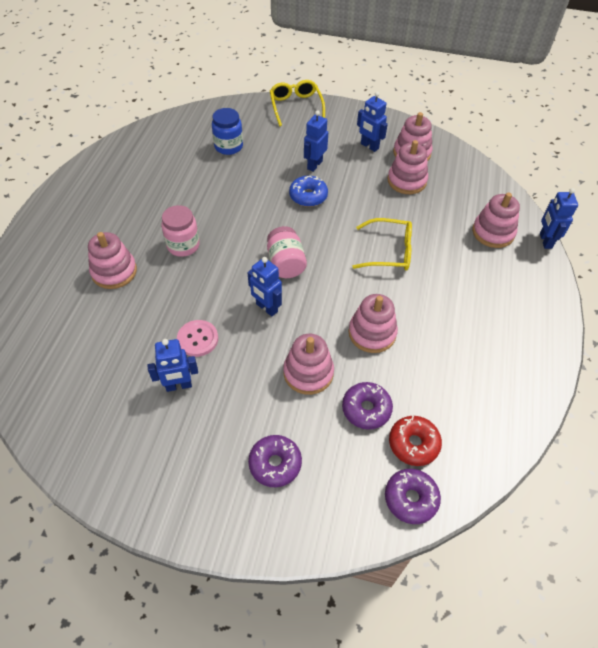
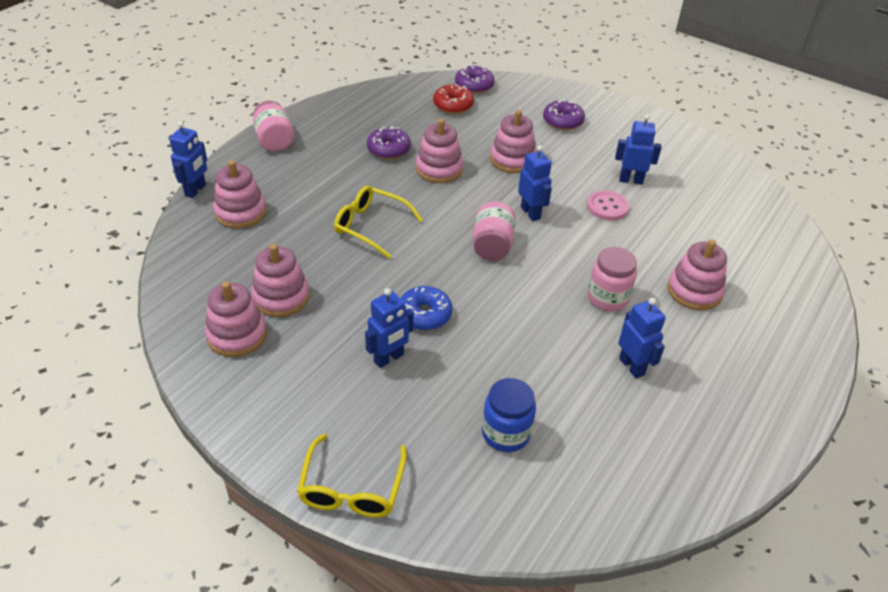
camera: 160 degrees left, 10 degrees down
purple donut [342,382,393,429] -> purple donut moved to [367,126,411,159]
blue robot [357,92,388,152] -> blue robot moved to [618,298,666,378]
none -> pink jar [253,101,294,151]

